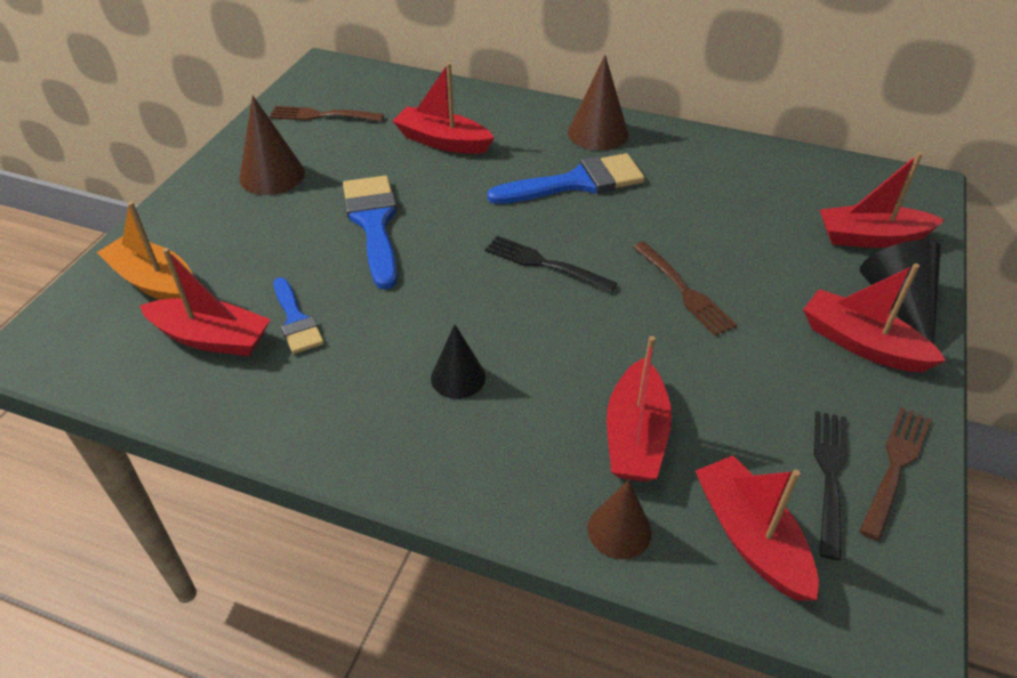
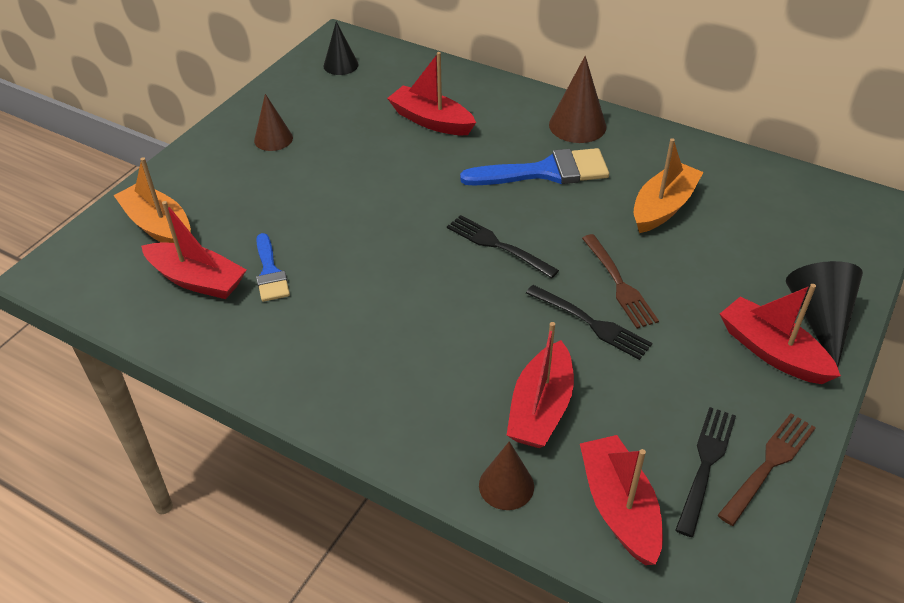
camera: 10 degrees right, 0 degrees up
brown cone [239,95,305,195] -> brown cone [254,94,293,151], size x0.67
brown fork [269,106,384,122] -> none
blue brush [343,175,397,289] -> none
black cone [431,324,486,399] -> black cone moved to [323,21,359,75]
red boat [819,152,945,248] -> none
none -> black fork [526,285,652,360]
none -> orange boat [634,138,704,233]

